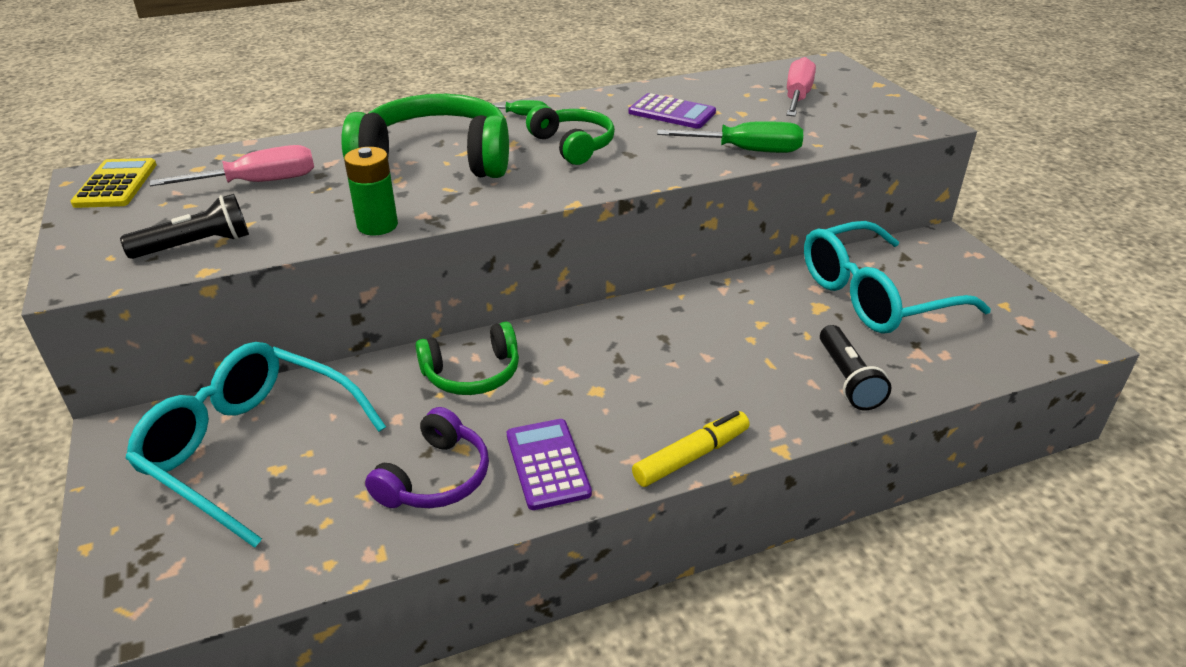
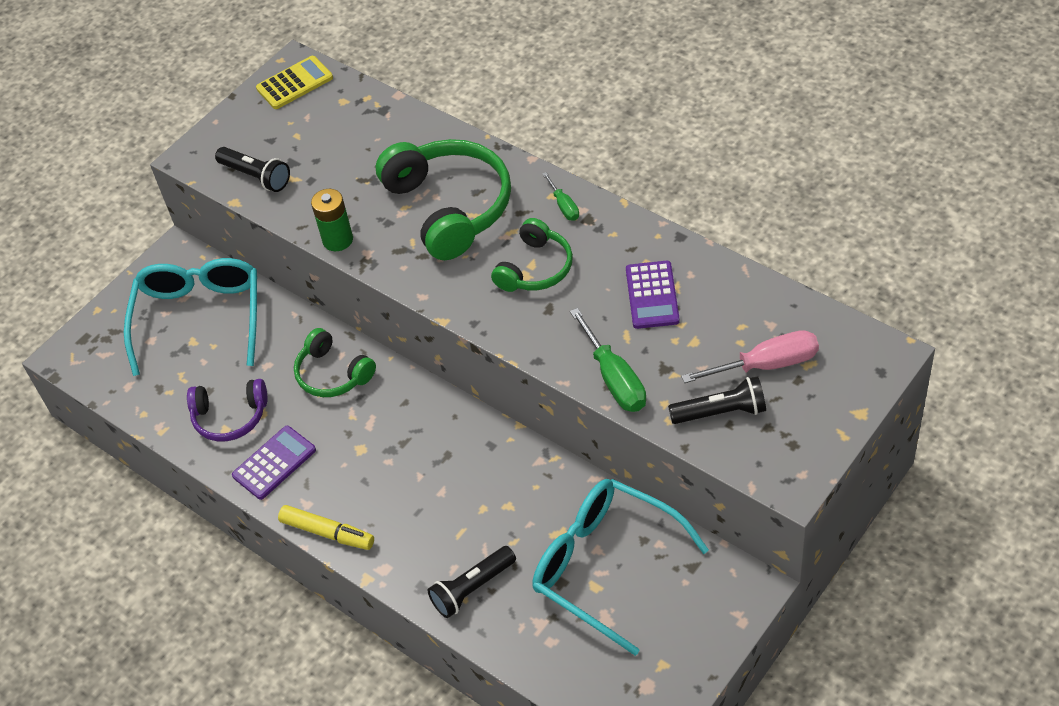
camera: 65 degrees right, 15 degrees up
pink screwdriver [150,145,314,186] -> none
none -> black flashlight [668,376,766,424]

